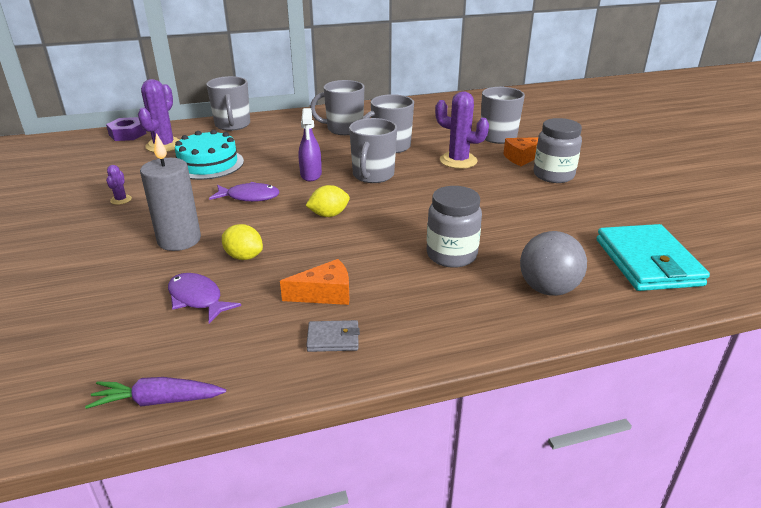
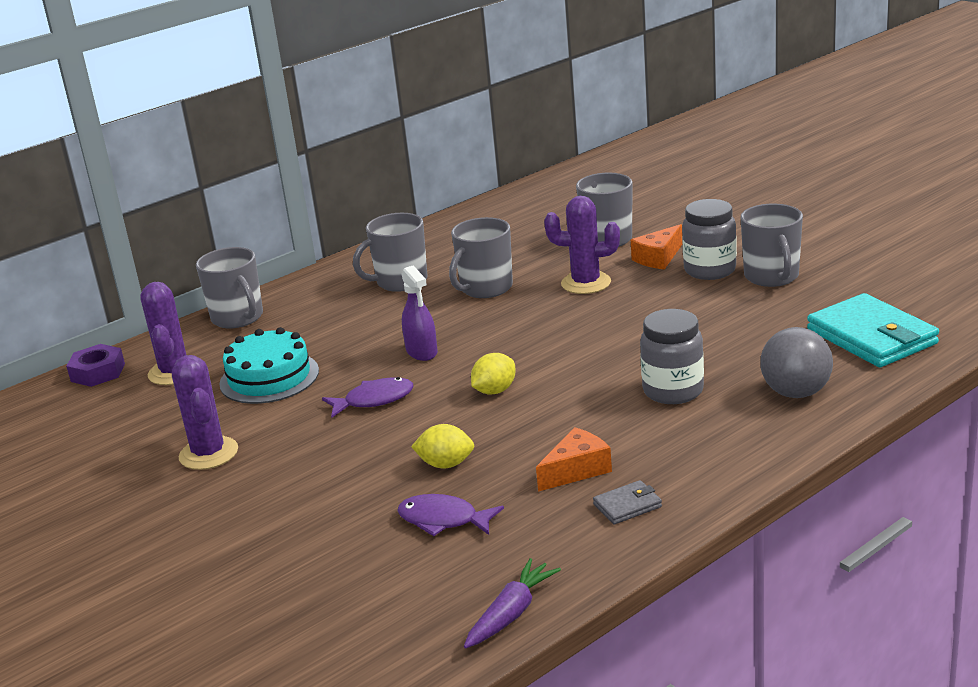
camera: 20 degrees left, 5 degrees down
purple carrot [85,377,226,409] -> purple carrot turned 150 degrees clockwise [464,558,561,648]
purple cactus [106,165,132,205] -> purple cactus [172,355,238,470], size x2.09
grey candle [140,133,201,251] -> none
grey mug [349,118,397,183] -> grey mug moved to [741,204,803,287]

